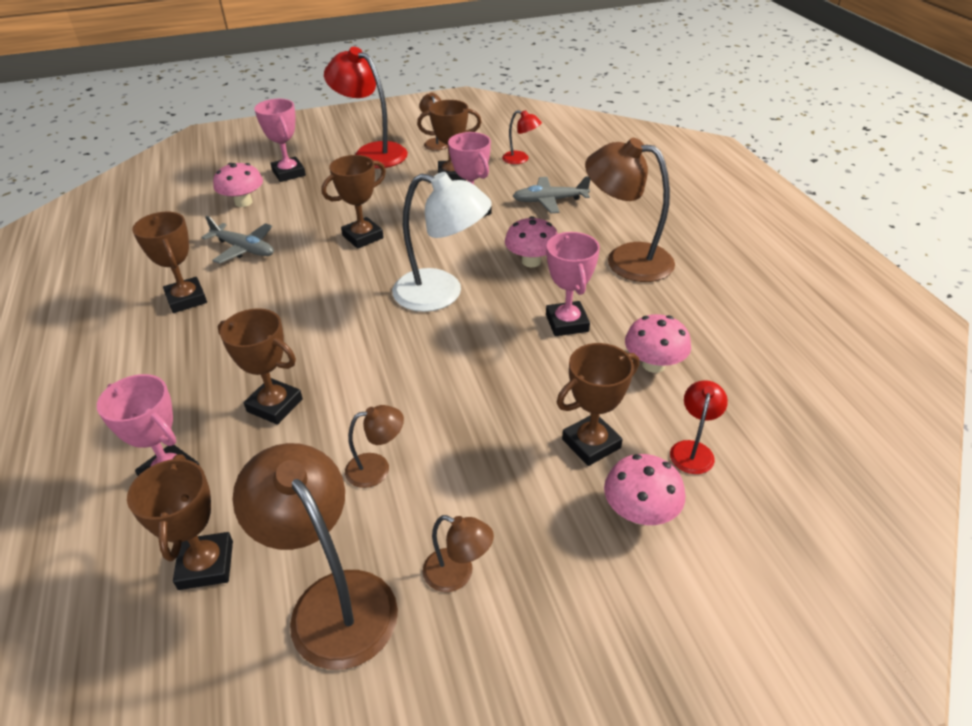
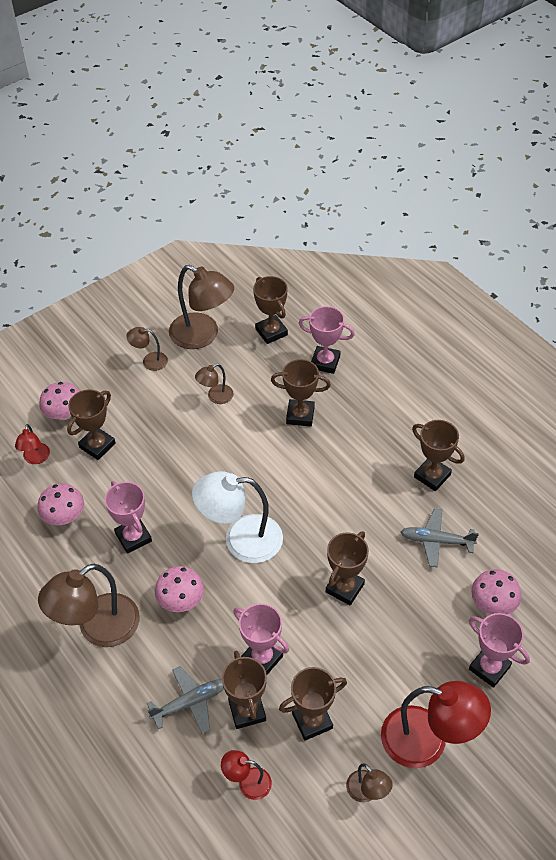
camera: 160 degrees right, 10 degrees up
brown lamp [585,138,675,282] -> brown lamp turned 135 degrees clockwise [38,564,140,647]
none -> brown trophy [222,651,267,729]

